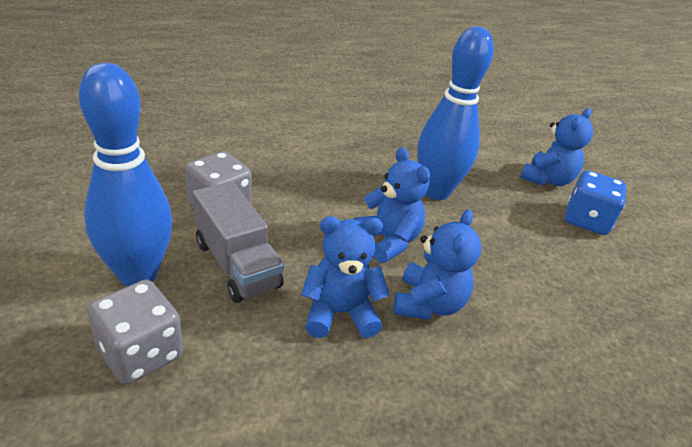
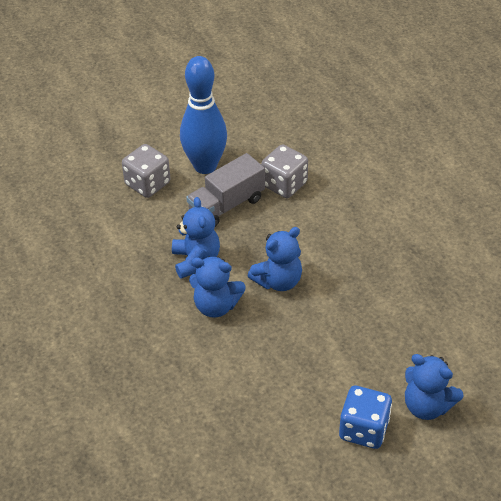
camera: 90 degrees right, 10 degrees up
blue bowling pin [417,26,494,200] -> none

